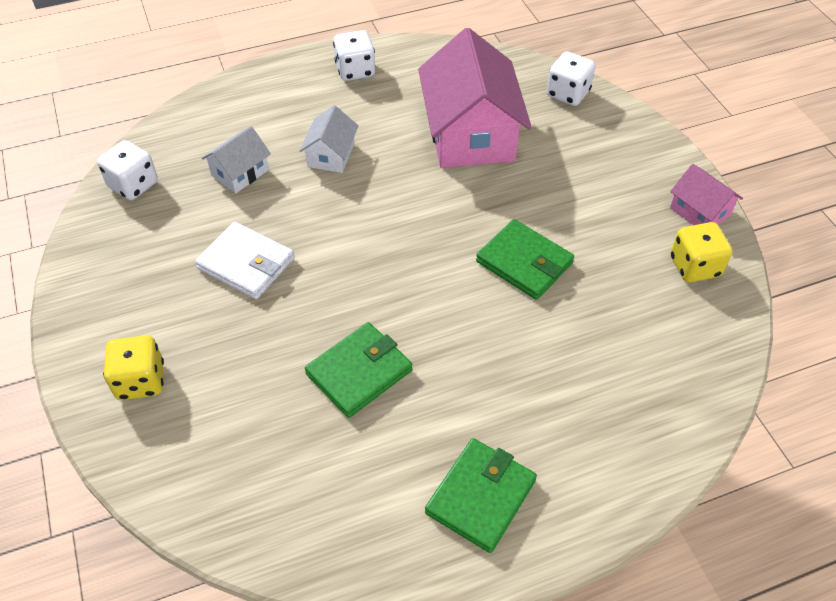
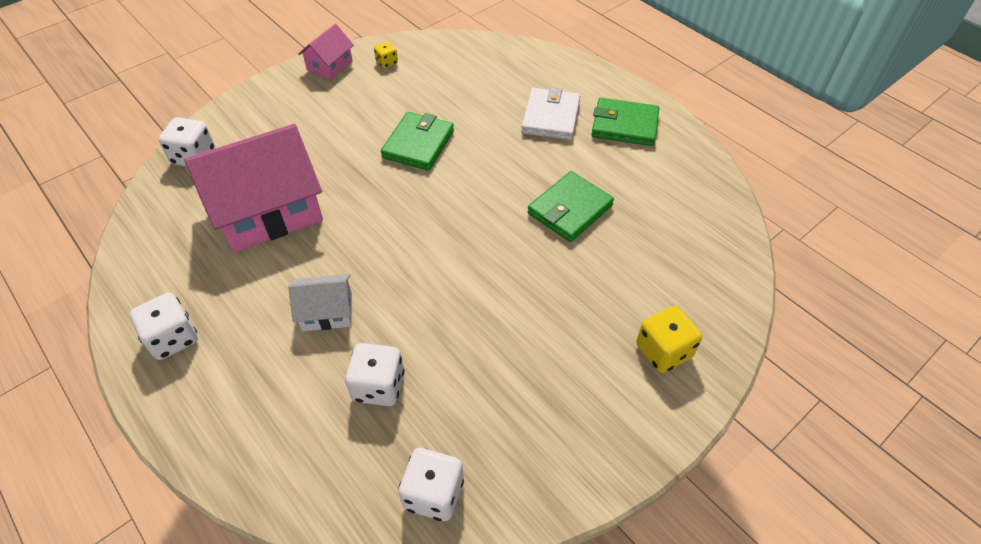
camera: 110 degrees left, 0 degrees up
white wallet [195,222,295,299] -> white wallet moved to [521,87,580,140]
white house [202,126,271,193] -> white dice [345,343,404,406]
green wallet [305,322,412,418] -> green wallet turned 75 degrees counterclockwise [528,171,614,242]
yellow dice [670,222,733,282] -> yellow dice [374,41,398,68], size x0.57

